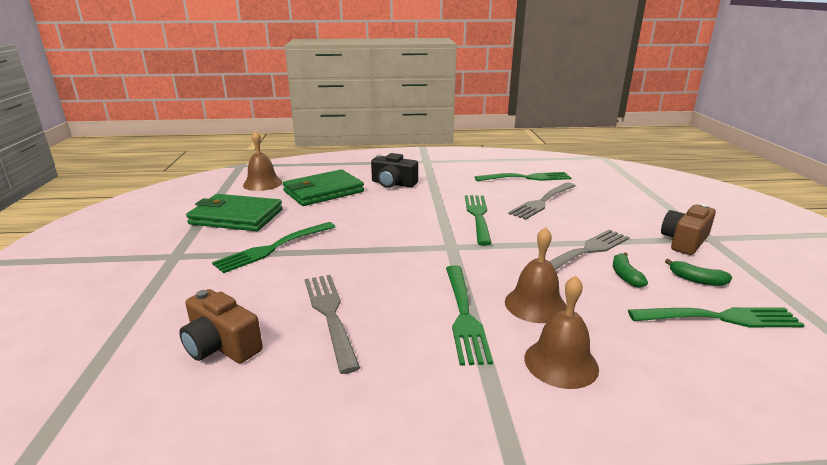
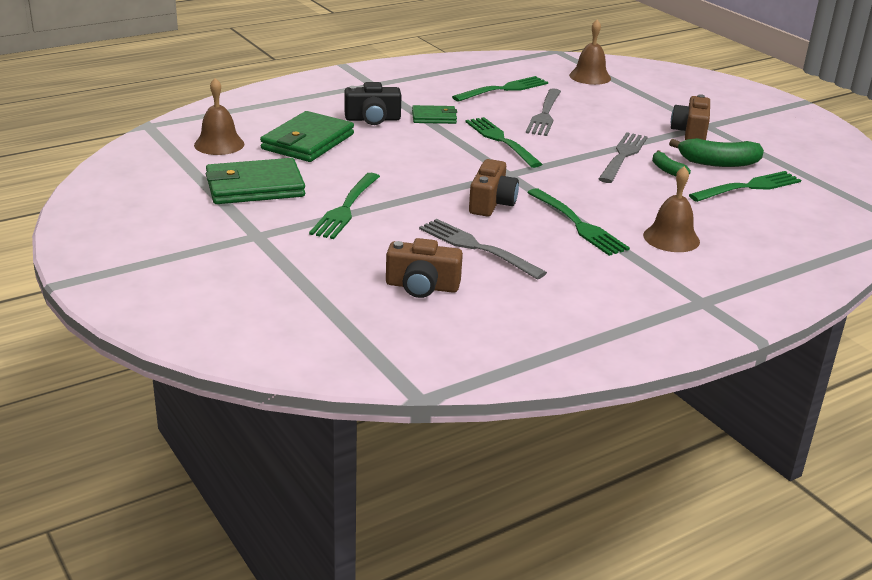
camera: 30 degrees left, 5 degrees up
brown bell [505,227,566,323] -> brown bell moved to [569,20,611,85]
green banana [665,259,732,286] -> green banana [669,138,764,167], size x1.77
none -> green wallet [412,105,457,124]
none -> brown camera [469,159,519,217]

